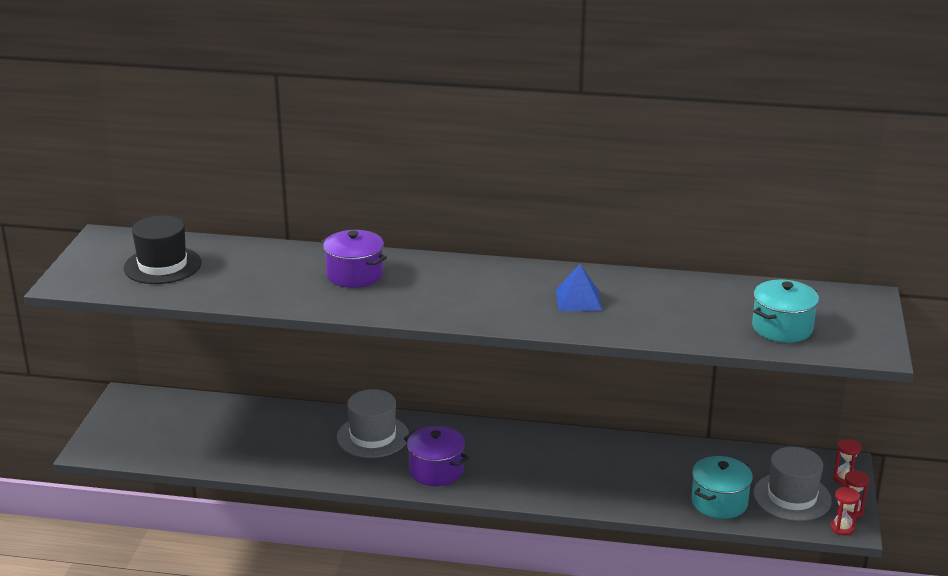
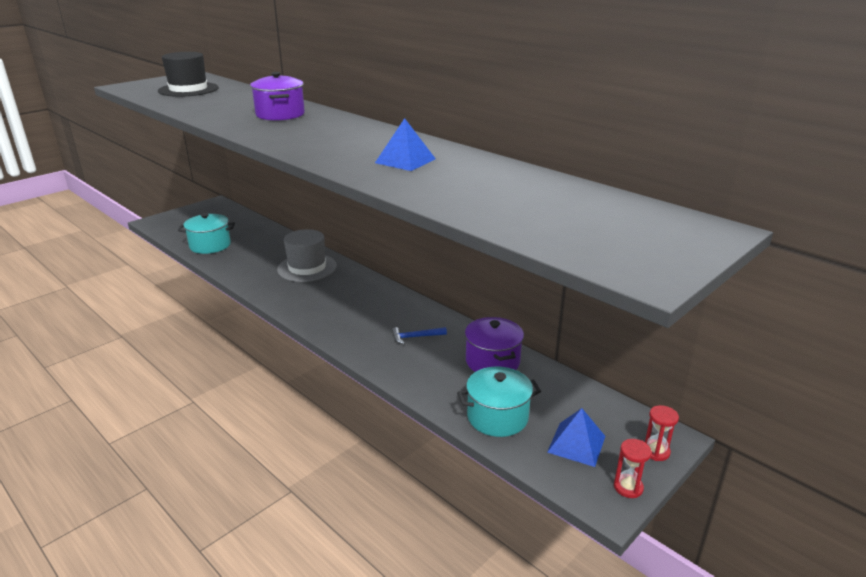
camera: 35 degrees right, 0 degrees up
purple pot [404,426,469,486] -> purple pot moved to [465,317,524,372]
turquoise pot [752,280,819,343] -> turquoise pot moved to [178,213,235,254]
grey hat [753,447,832,521] -> blue pyramid [547,408,605,467]
red hourglass [830,487,860,536] -> none
none -> blue hammer [392,327,447,344]

